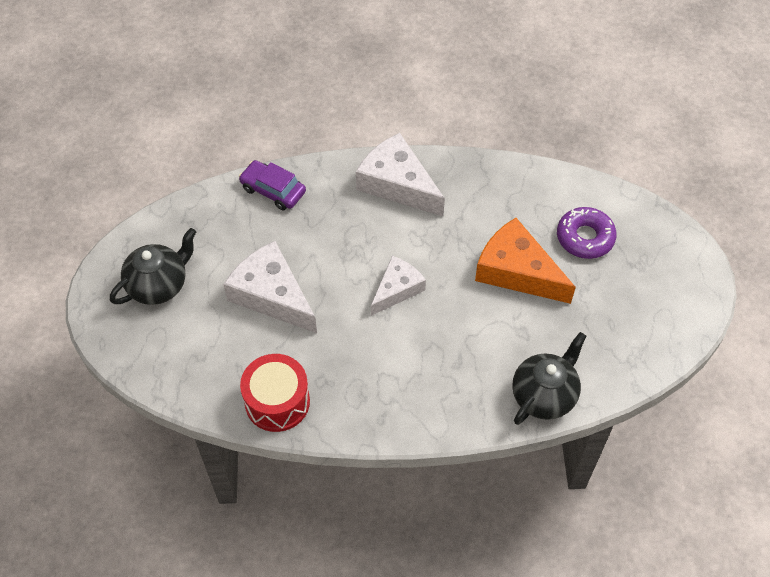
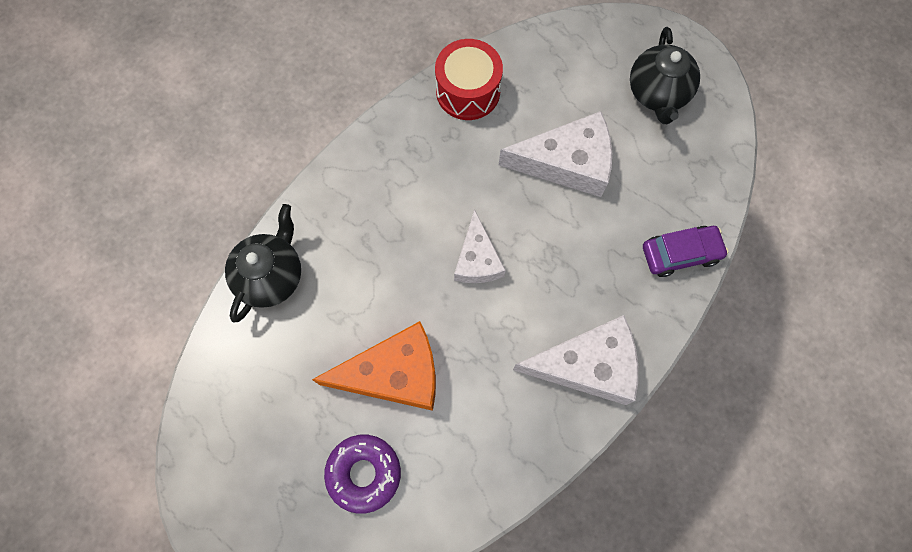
camera: 135 degrees right, 15 degrees up
black teapot [512,332,587,425] -> black teapot turned 150 degrees counterclockwise [225,204,301,322]

